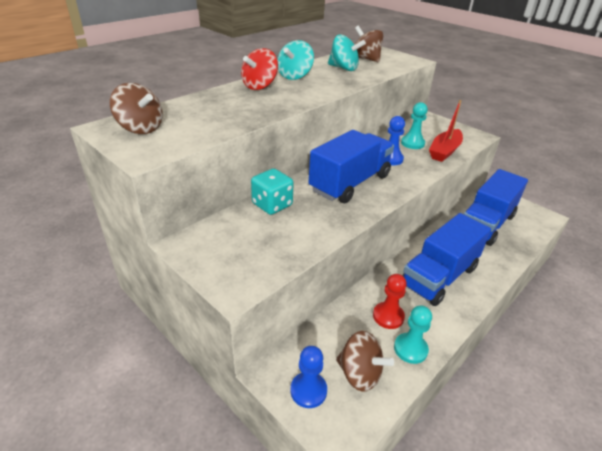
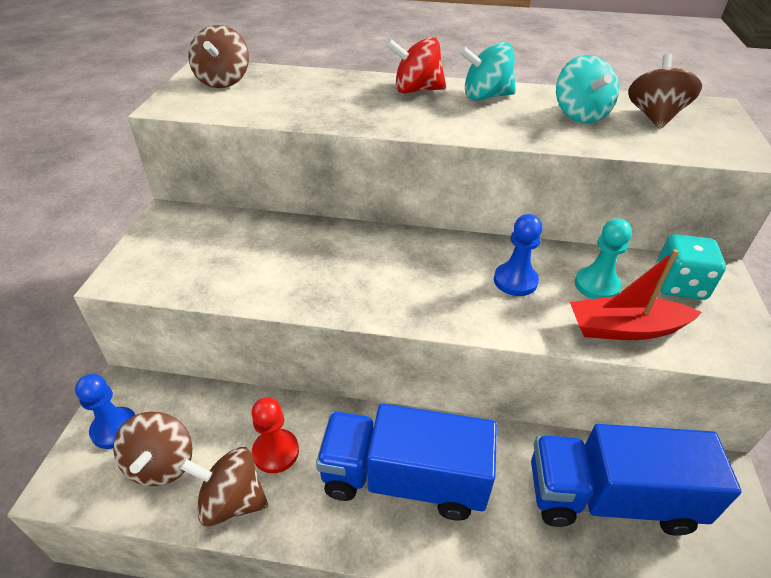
camera: 55 degrees right, 5 degrees up
turquoise dice [251,168,293,215] -> turquoise dice moved to [655,234,726,300]
blue truck [309,130,394,203] -> none
turquoise pawn [394,305,432,364] -> brown spinning top [180,447,268,526]

